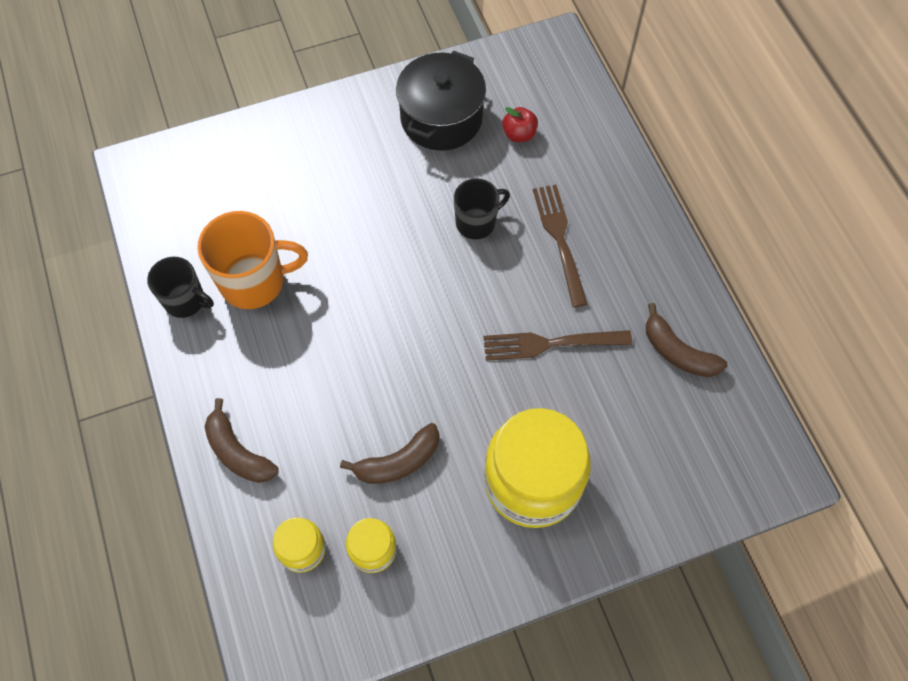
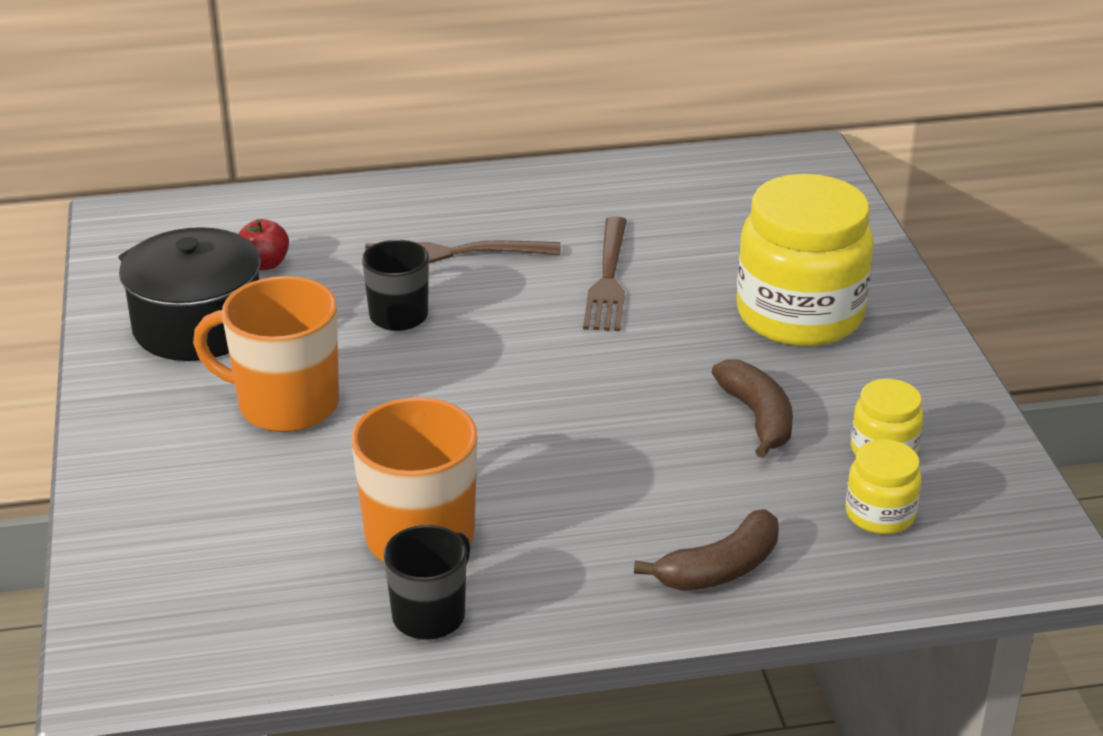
camera: 80 degrees left, 30 degrees down
brown banana [646,303,728,377] -> none
none -> orange mug [193,276,339,432]

